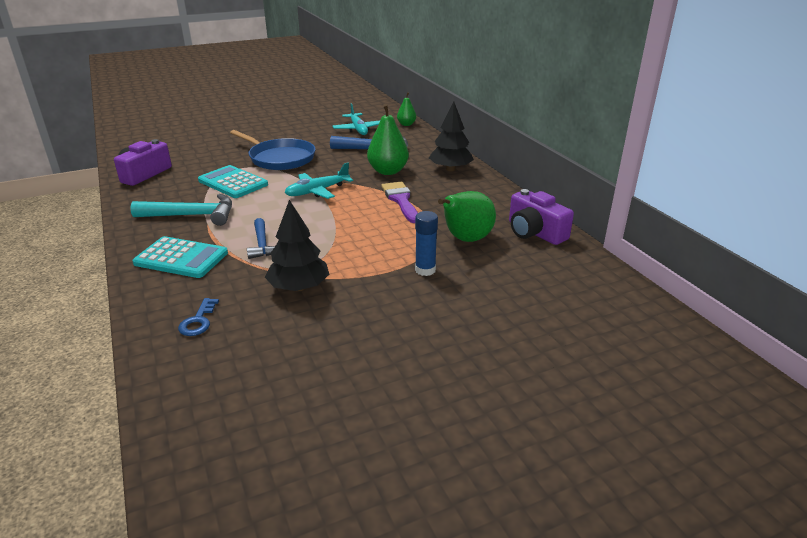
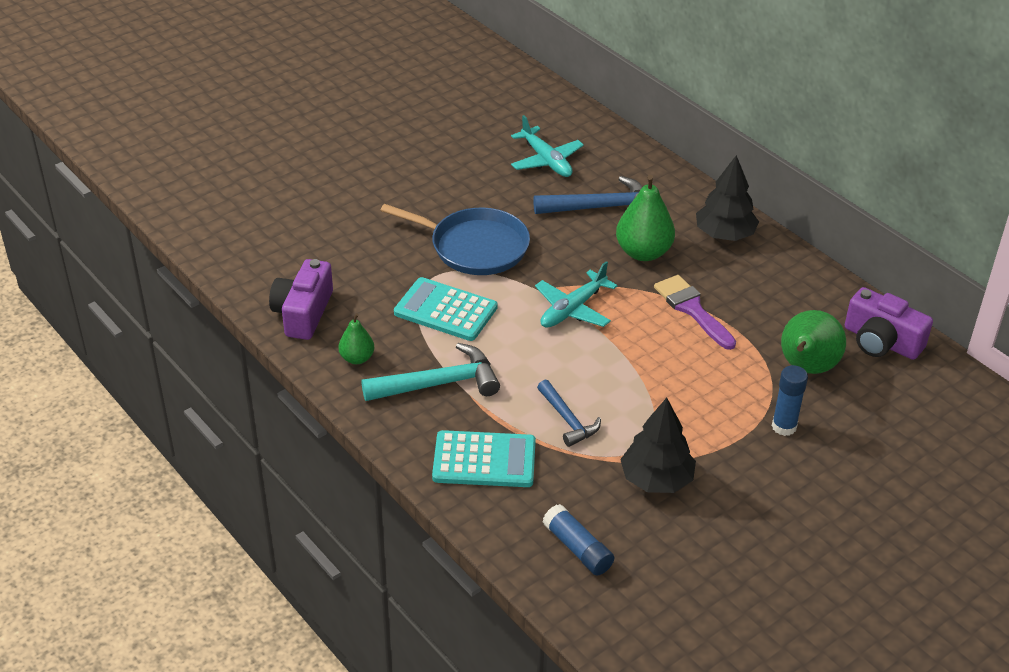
camera: 15 degrees left, 10 degrees up
blue key [178,298,219,336] -> blue glue stick [543,504,615,576]
green pear [397,92,416,126] -> green pear moved to [338,313,374,364]

